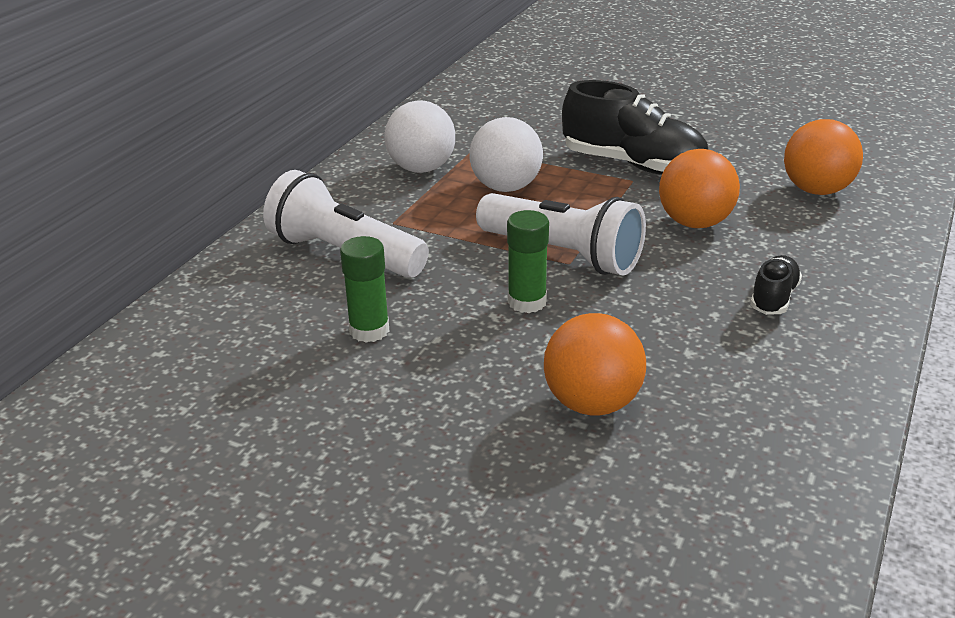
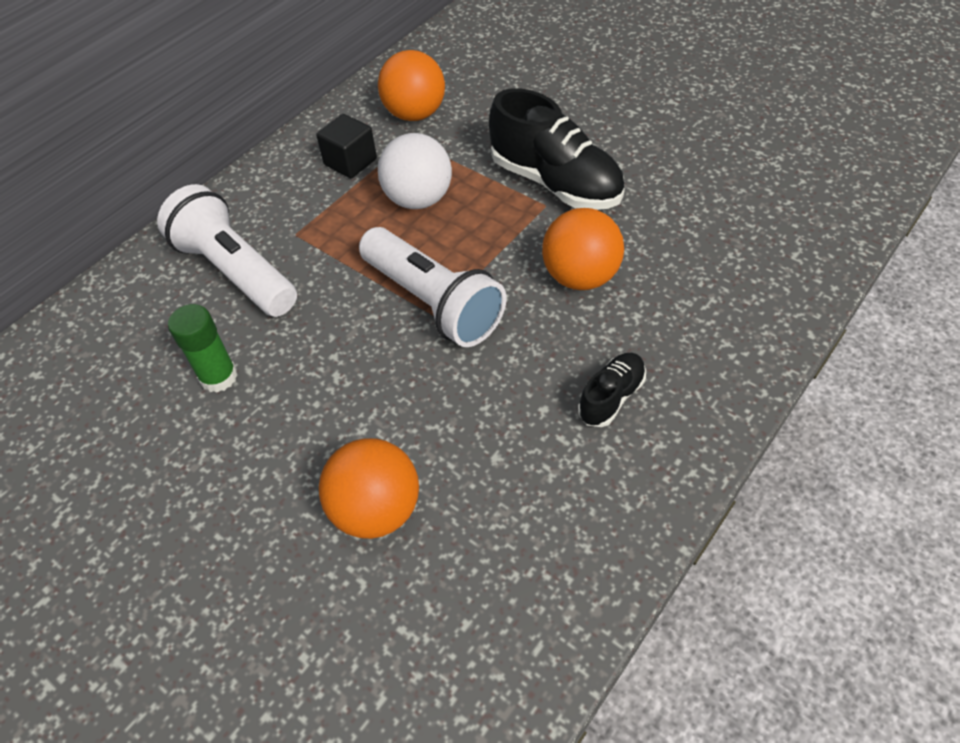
camera: 15 degrees right, 20 degrees up
white ball [384,100,455,173] -> black cube [316,114,377,178]
green glue stick [507,210,549,313] -> none
orange ball [784,119,863,195] -> orange ball moved to [378,50,445,121]

